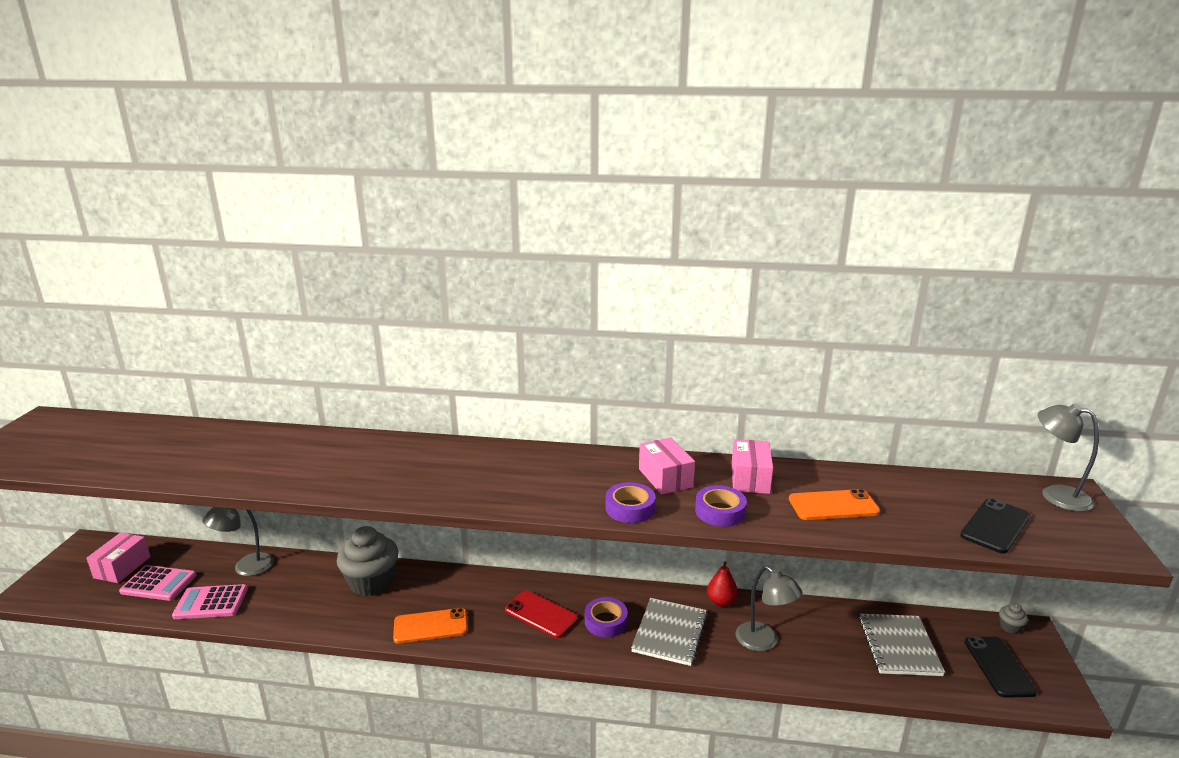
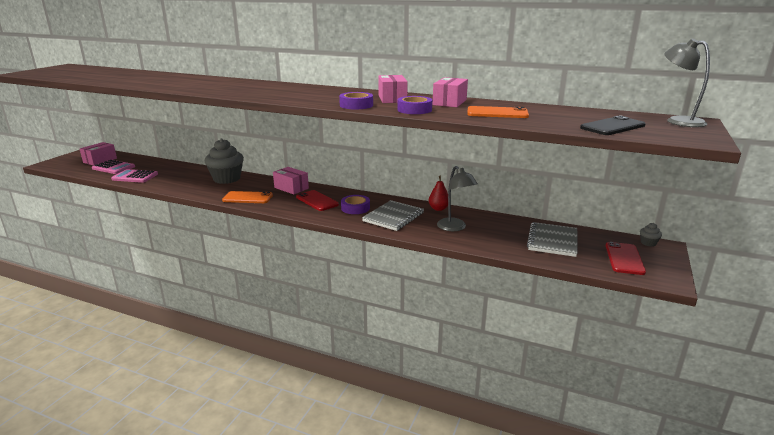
camera: 15 degrees right, 0 degrees up
grey lamp [202,507,274,576] -> none
black phone [965,637,1037,698] -> red phone [606,242,646,275]
none -> pink box [273,167,309,194]

